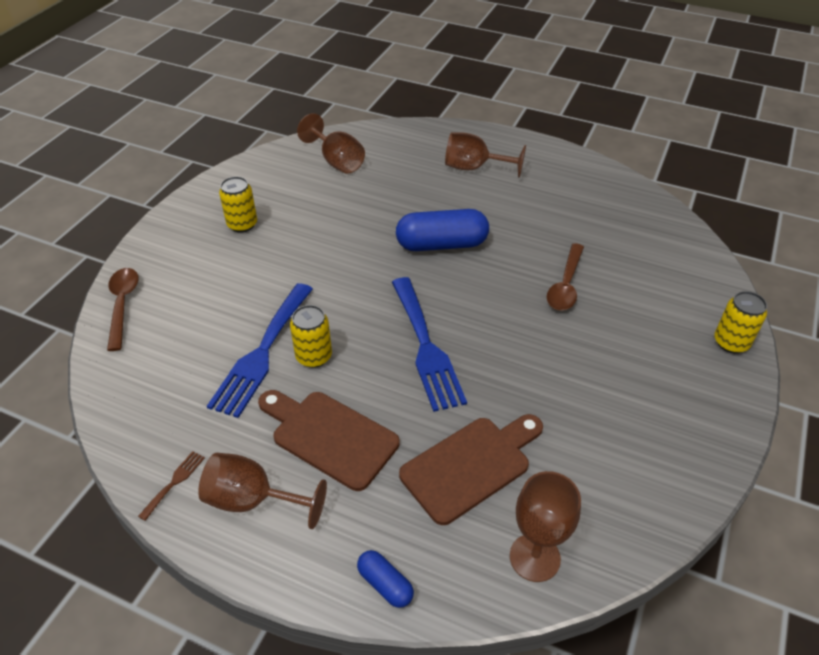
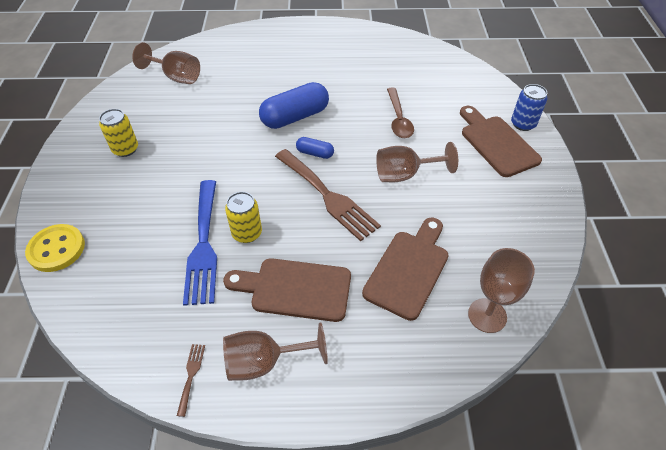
camera: 25 degrees left, 5 degrees up
brown spoon [107,268,139,351] -> yellow button [25,224,85,272]
blue capsule [357,550,414,608] -> blue capsule moved to [296,137,334,159]
blue fork [392,277,467,412] -> brown fork [275,149,381,241]
brown goblet [445,132,526,178] -> brown goblet moved to [376,142,458,182]
yellow can [714,291,767,353] -> blue can [511,84,547,131]
none -> brown cutting board [460,106,542,177]

